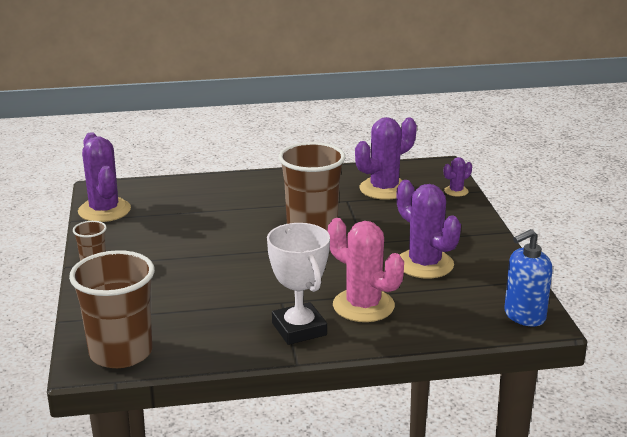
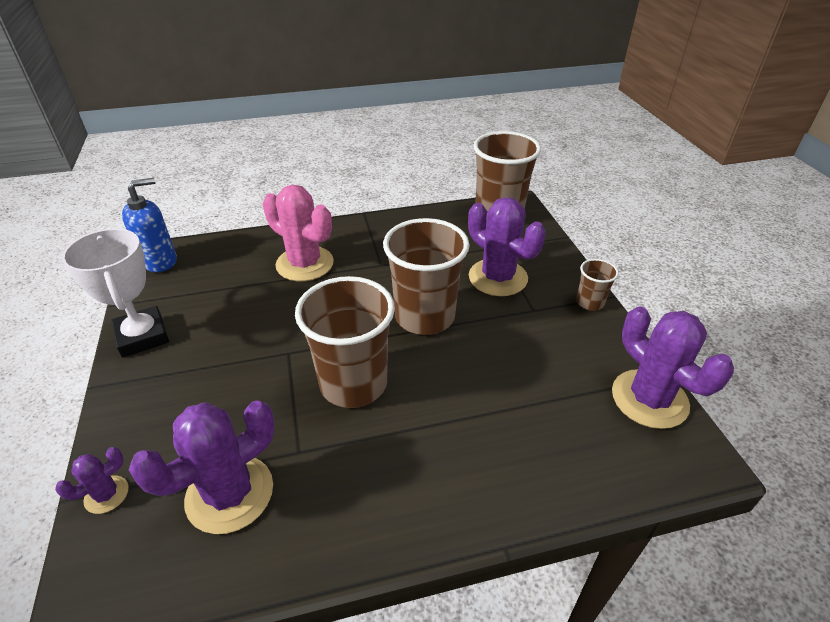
camera: 175 degrees right, 15 degrees up
white trophy [267,223,330,345] -> white trophy moved to [62,229,169,358]
purple cactus [396,180,461,278] -> purple cactus moved to [468,197,546,296]
none -> brown cup [383,218,470,335]

